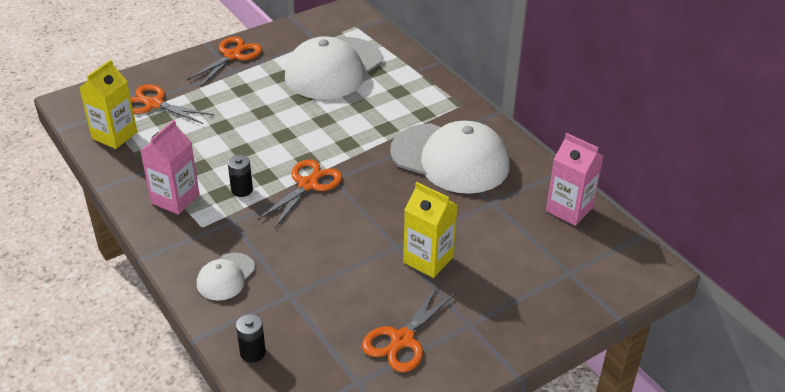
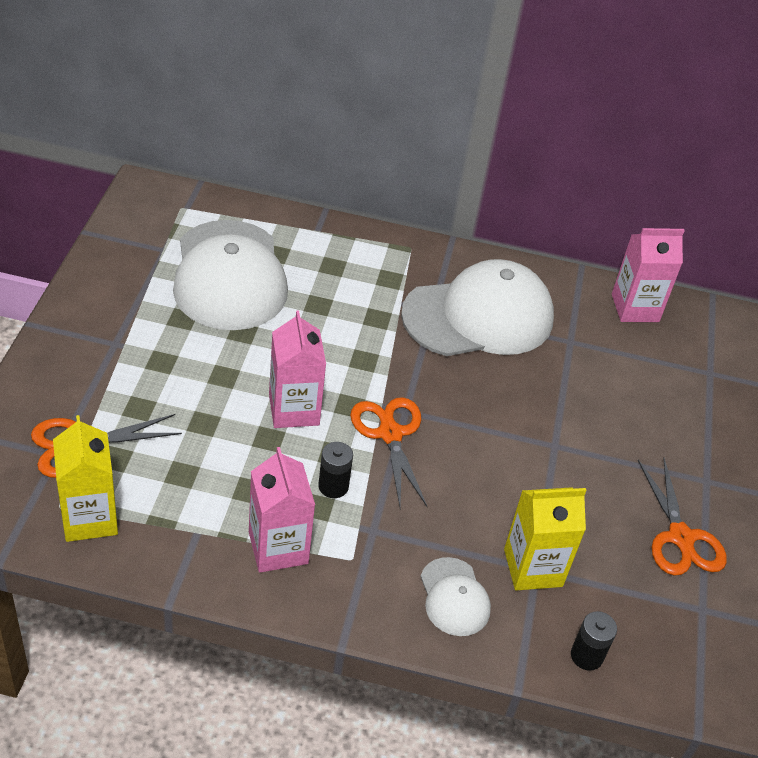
camera: 50 degrees left, 5 degrees up
orange scissors [187,37,262,87] -> none
yellow carton [403,182,458,278] -> yellow carton moved to [504,487,586,591]
none -> pink carton [269,310,326,428]

